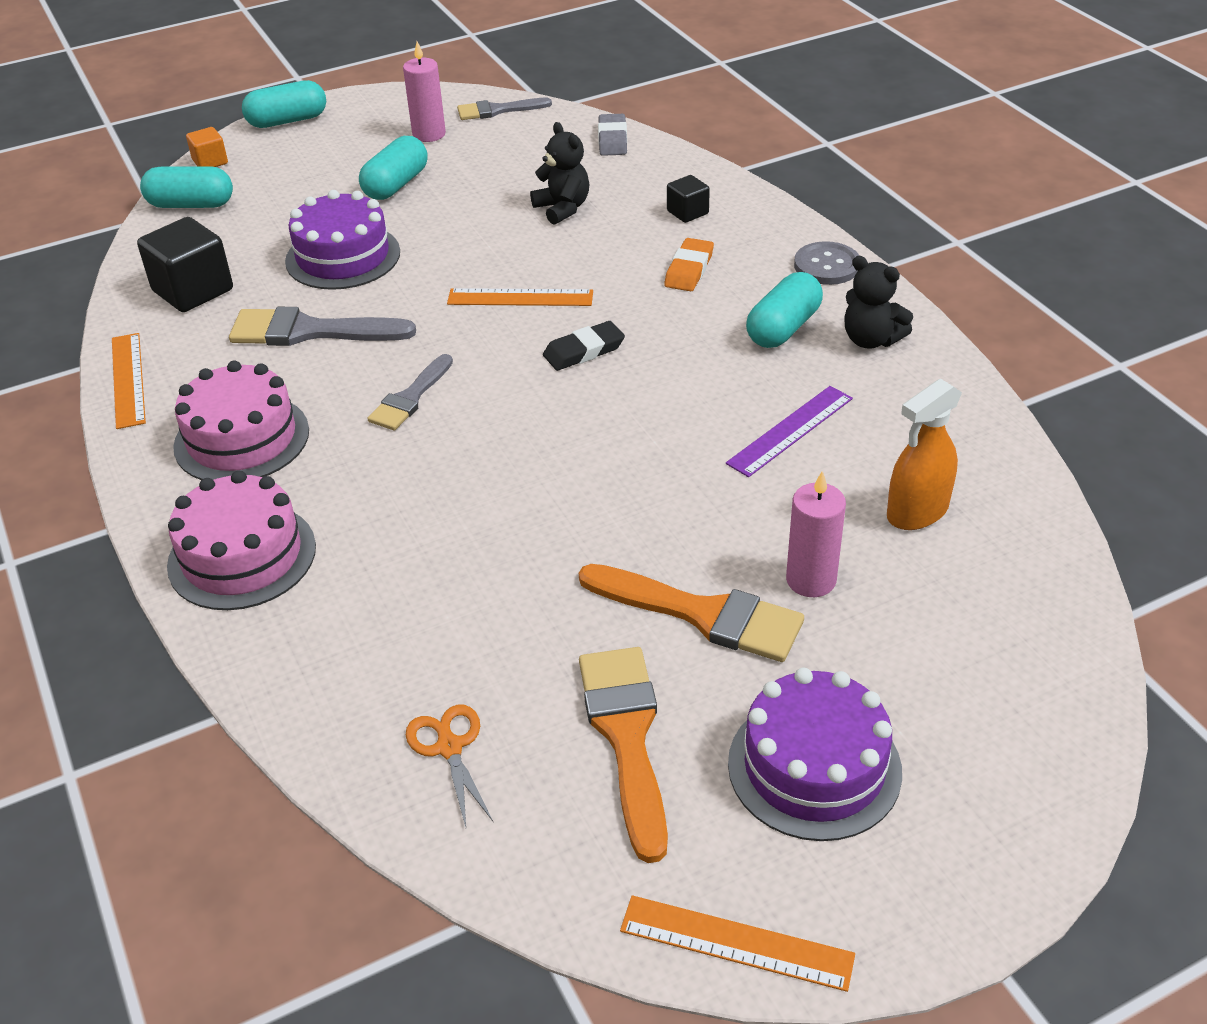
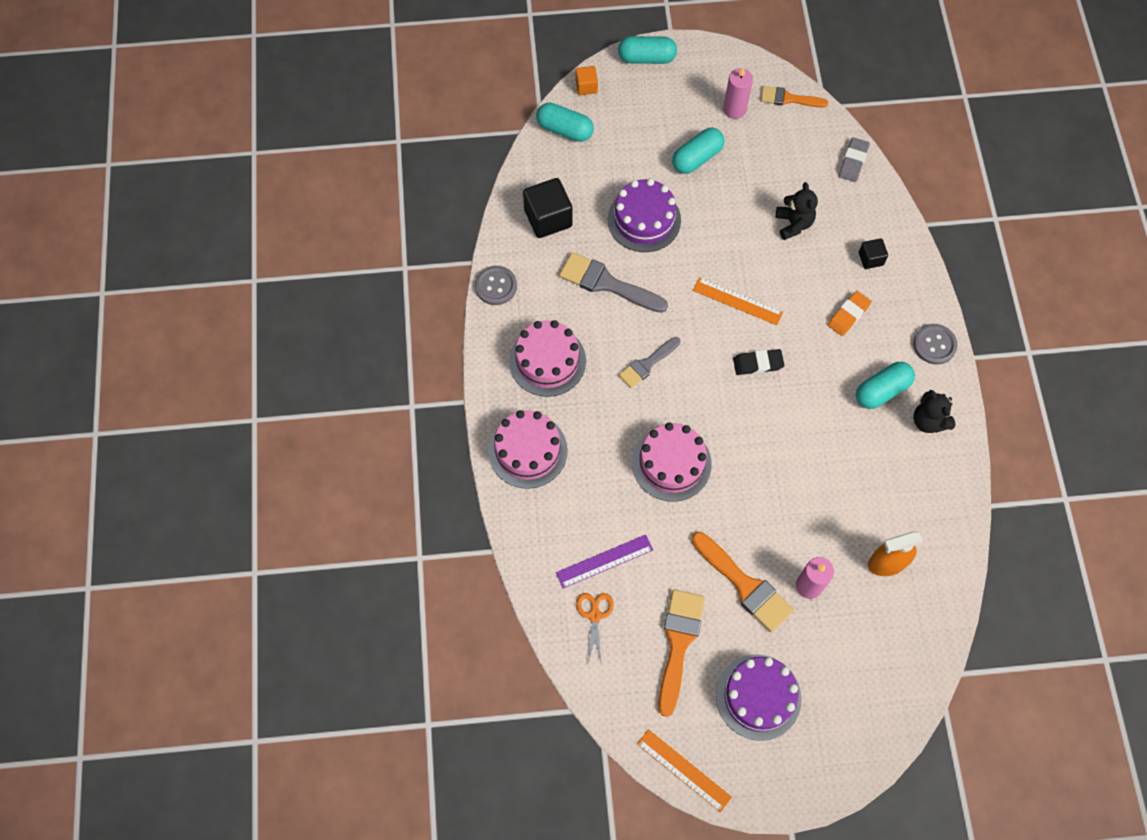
camera: 20 degrees right, 25 degrees up
orange ruler [112,333,146,429] -> grey button [475,266,517,305]
grey brush [457,98,552,120] -> orange brush [761,86,828,108]
purple ruler [726,386,853,477] -> purple ruler moved to [556,535,653,588]
none -> pink cake [632,423,712,502]

